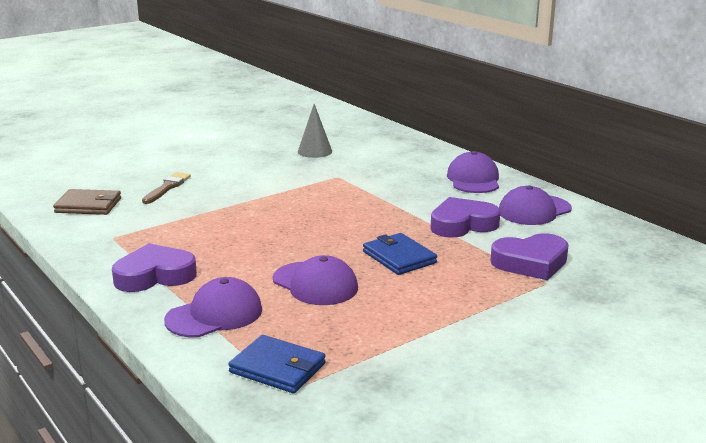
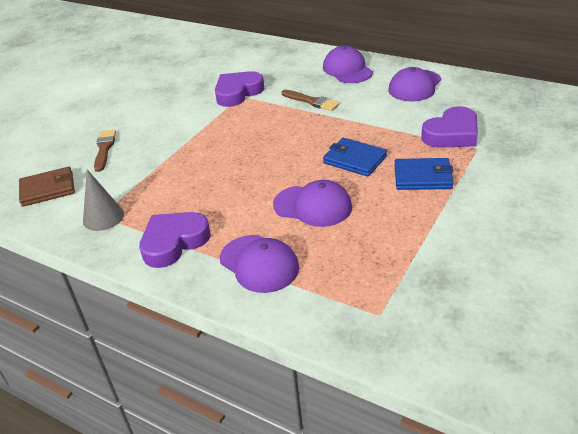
camera: 20 degrees left, 15 degrees up
purple cap [164,277,262,337] -> purple cap turned 105 degrees clockwise [220,235,299,293]
blue wallet [228,335,326,393] -> blue wallet moved to [394,158,454,190]
grey cone [298,104,332,158] -> grey cone moved to [83,170,124,231]
purple heart [431,197,501,238] -> purple heart moved to [215,71,264,107]
none -> brown brush [282,90,340,111]

